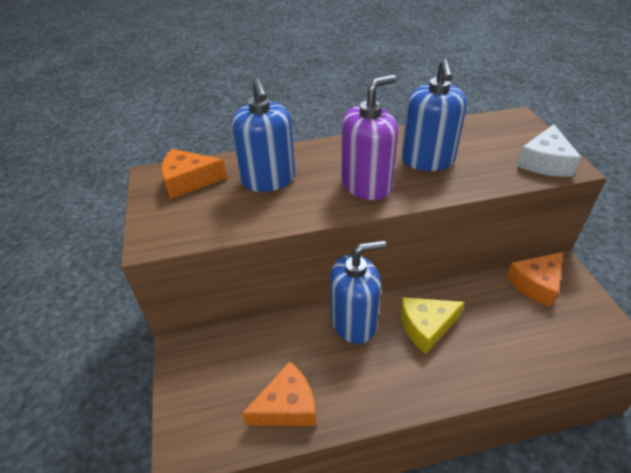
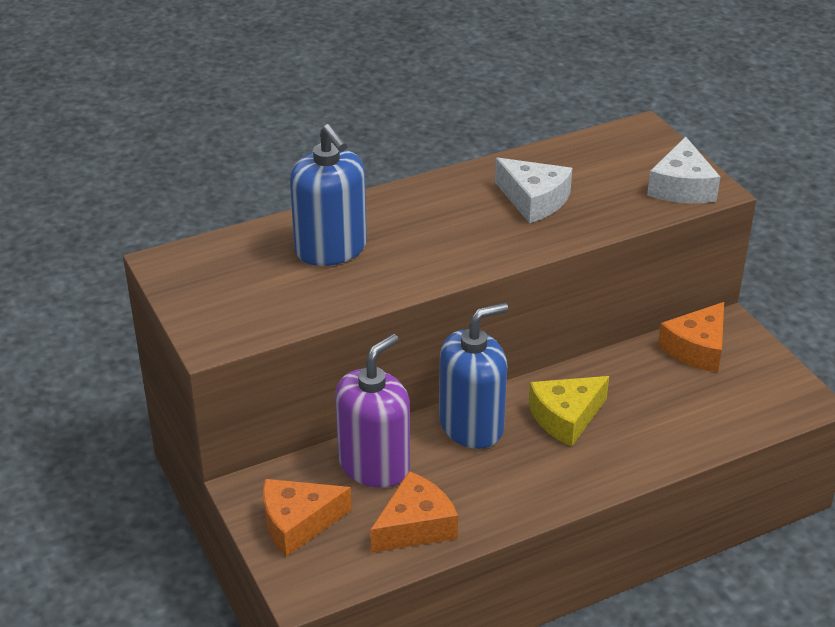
camera: 15 degrees left, 5 degrees down
orange cheese [161,149,227,199] -> orange cheese moved to [263,479,352,557]
purple soap dispenser [341,75,398,200] -> purple soap dispenser moved to [335,334,410,488]
blue soap dispenser [401,59,467,171] -> white cheese [495,158,572,223]

